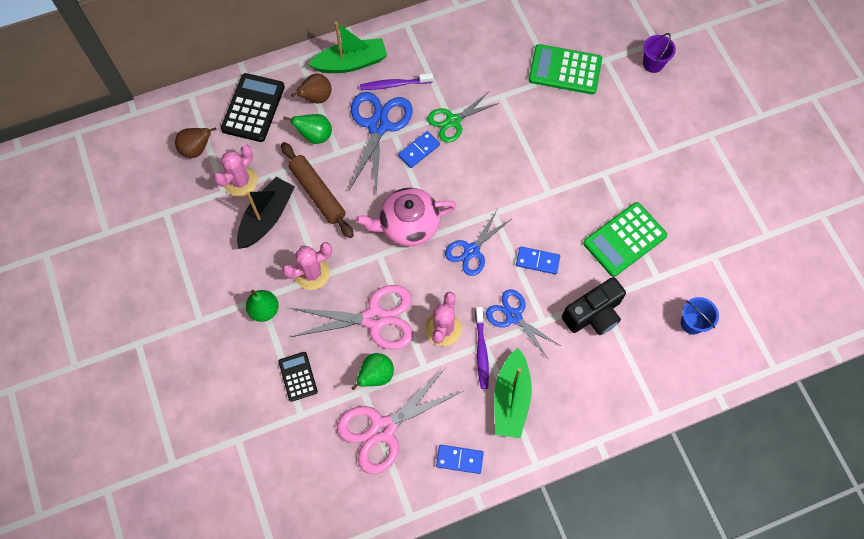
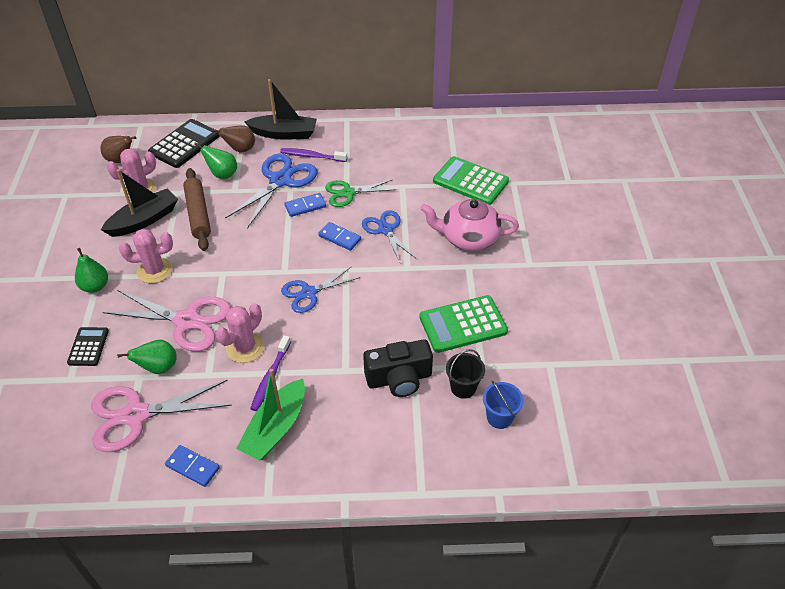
camera: 20 degrees right, 20 degrees down
green boat [308,22,387,73] -> black boat [244,79,317,140]
pink teapot [356,188,456,246] -> pink teapot moved to [420,199,519,251]
blue scissors [486,289,560,358] -> blue scissors moved to [362,210,416,262]
blue domino [516,246,560,274] -> blue domino moved to [318,222,361,251]
purple bucket [643,33,676,73] -> none
none -> black bucket [446,349,485,399]

